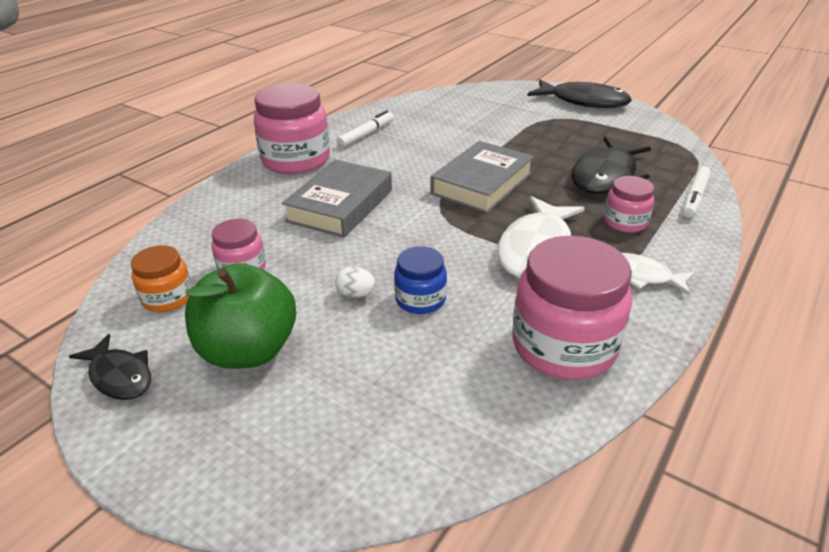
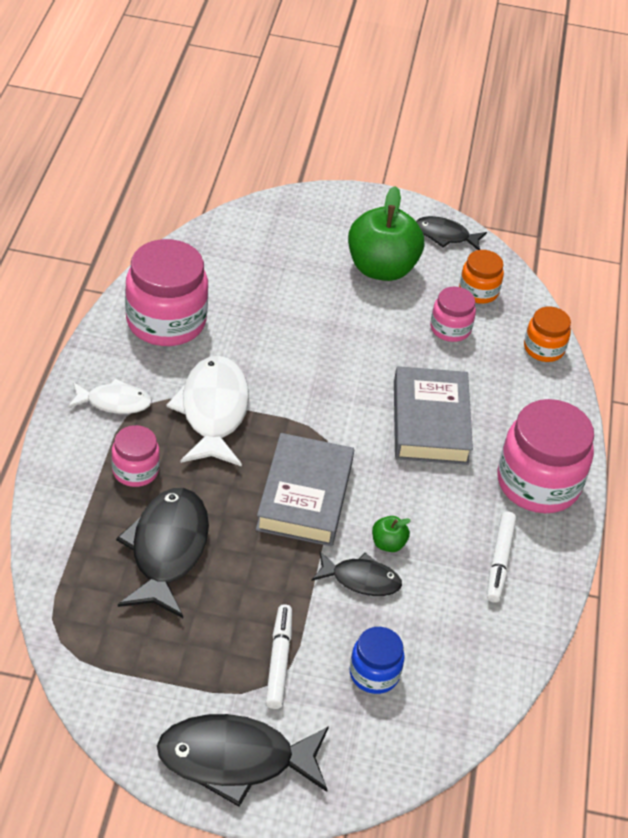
camera: 150 degrees right, 10 degrees up
white egg [335,266,376,298] -> none
blue jar [394,246,447,314] -> blue jar moved to [349,627,405,694]
white marker [683,166,711,218] -> white marker moved to [266,604,292,709]
none -> black fish [311,551,402,596]
none -> green apple [372,516,411,552]
none -> orange jar [524,307,571,362]

